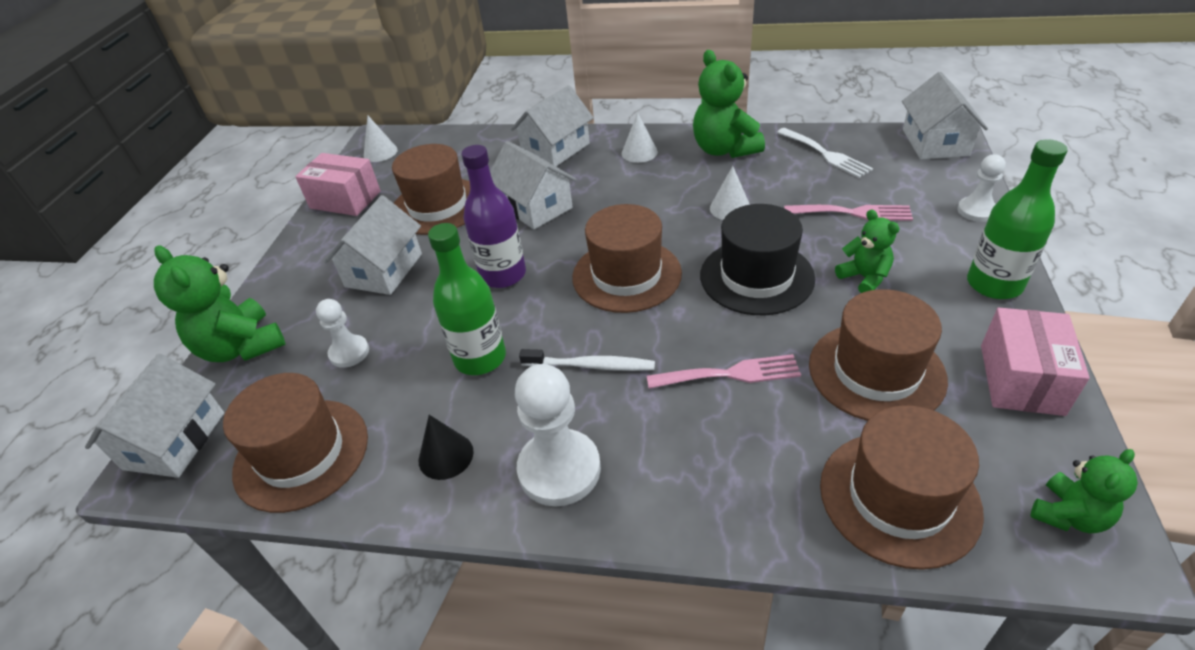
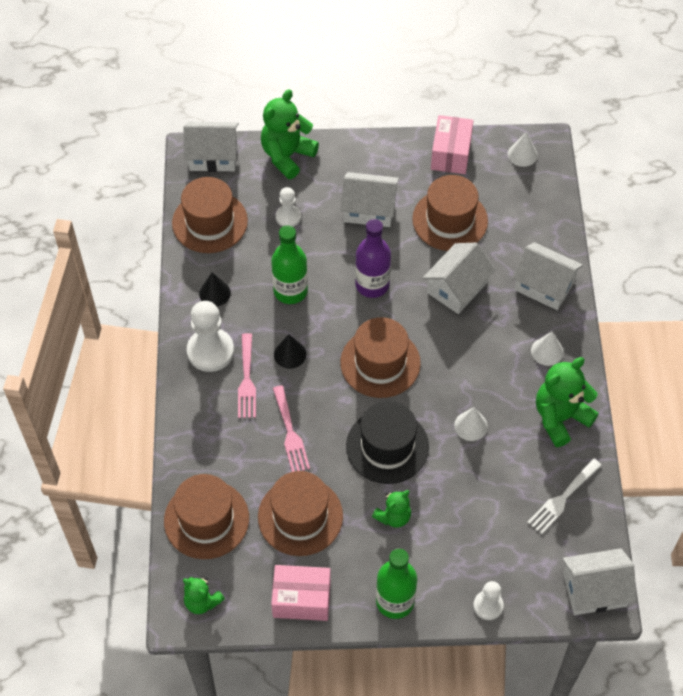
camera: 75 degrees right, 15 degrees up
white toothbrush [519,349,655,371] -> black cone [274,335,306,369]
pink fork [784,205,913,221] -> pink fork moved to [238,333,256,418]

